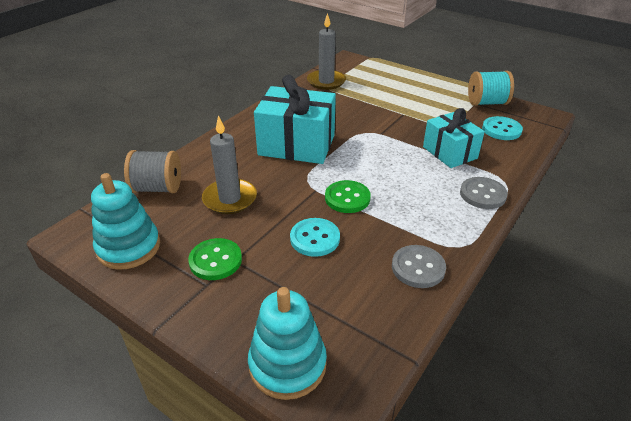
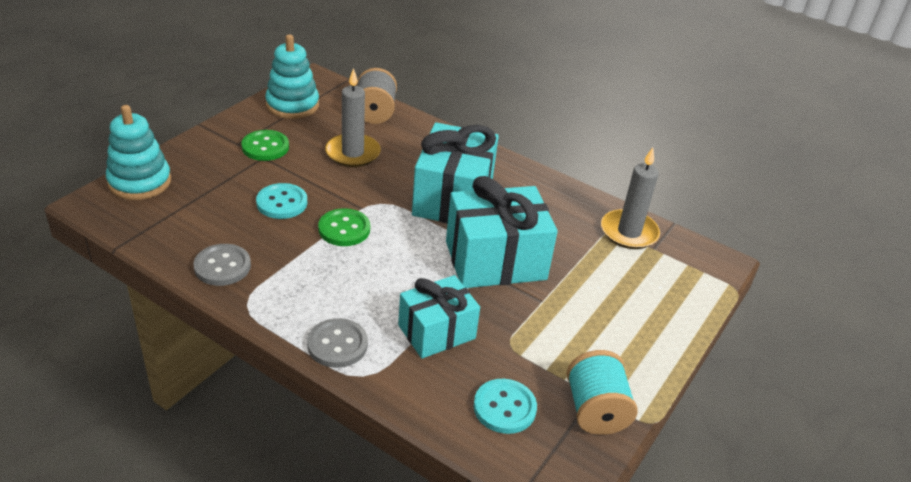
camera: 85 degrees right, 0 degrees up
none -> turquoise gift [446,176,558,288]

